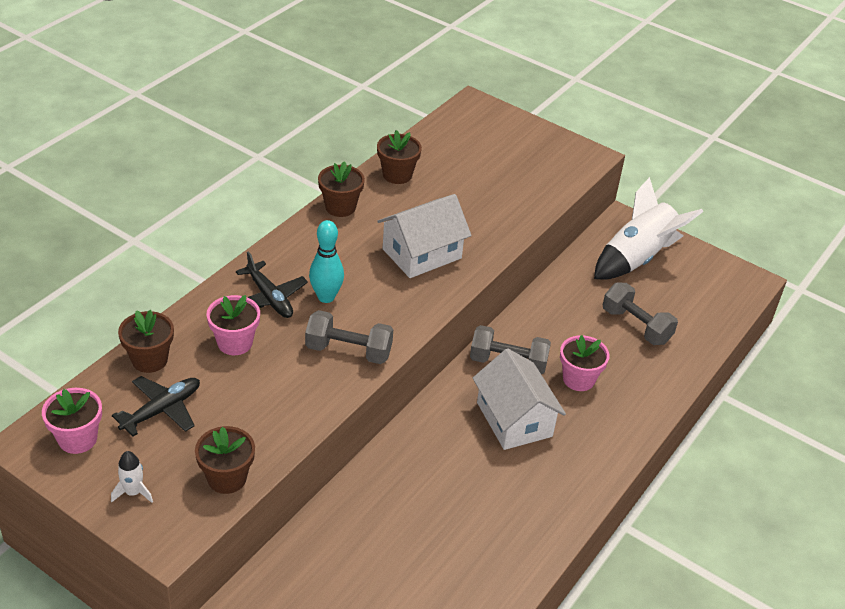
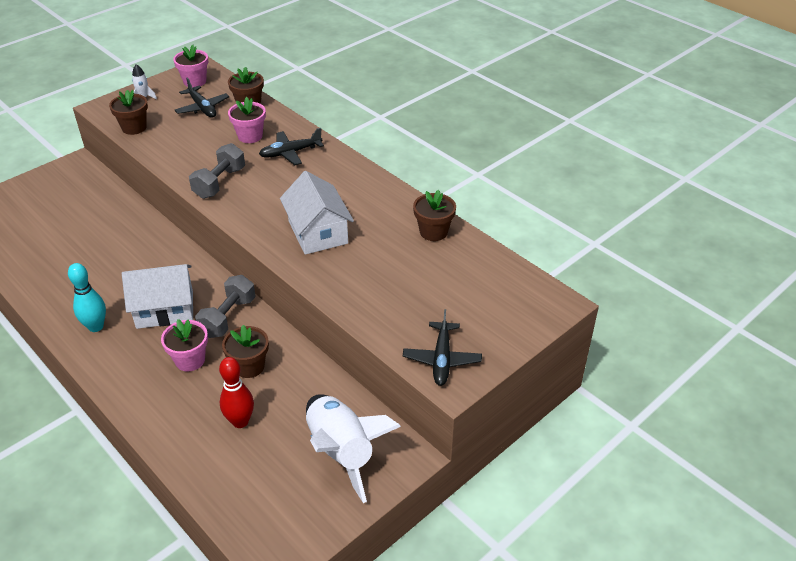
camera: 105 degrees right, 0 degrees up
turquoise bowling pin [309,220,344,303] -> turquoise bowling pin moved to [68,263,106,332]
brown flower pot [318,161,365,217] -> brown flower pot moved to [222,325,269,378]
grey dumbbell [603,283,678,345] -> red bowling pin [219,357,254,428]
none -> black plane [403,309,482,386]

